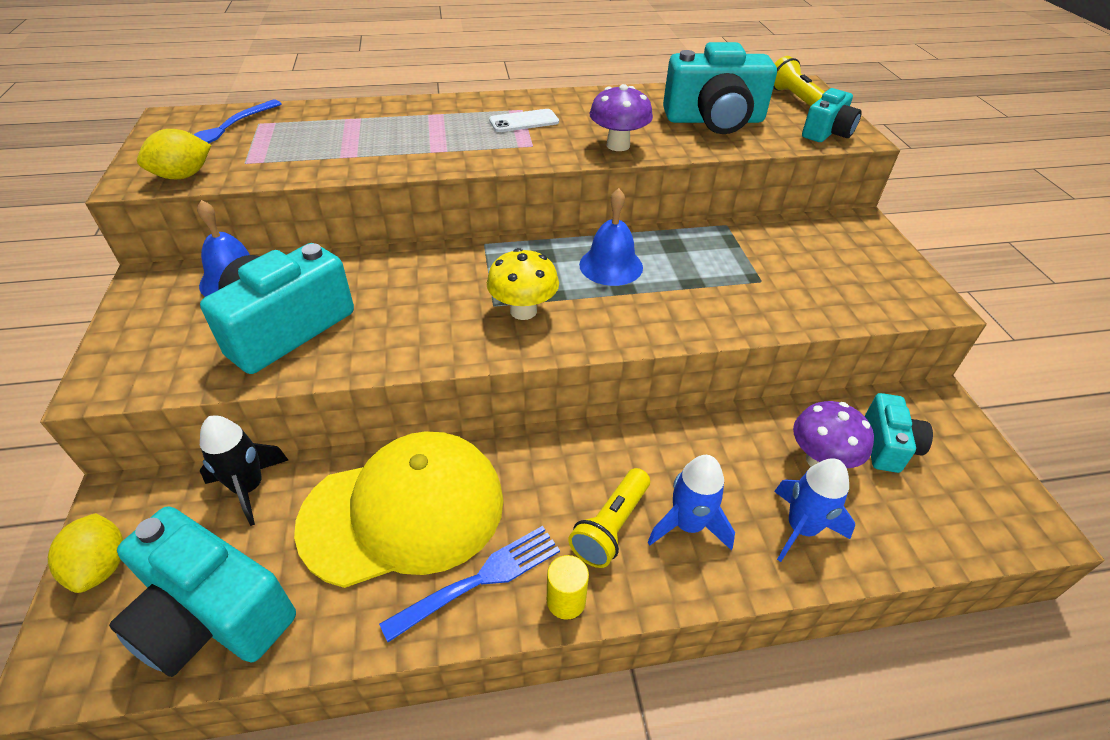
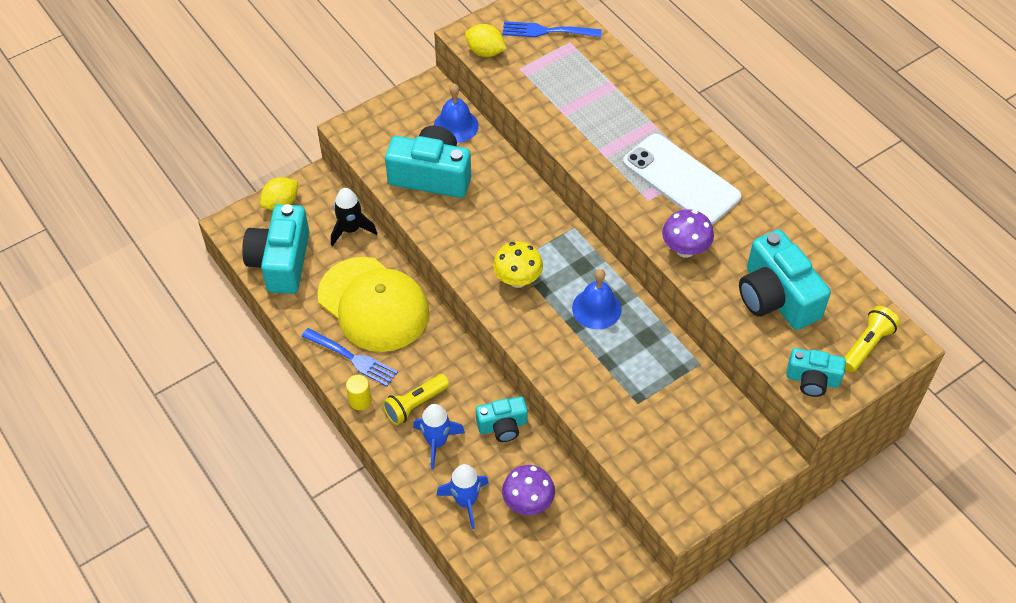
camera: 65 degrees right, 10 degrees up
white phone [489,109,559,132] -> white phone [623,134,741,225], size x2.11
yellow flashlight [568,468,650,568] -> yellow flashlight turned 45 degrees counterclockwise [383,374,449,425]
turquoise camera [865,393,933,473] -> turquoise camera moved to [476,396,528,442]

